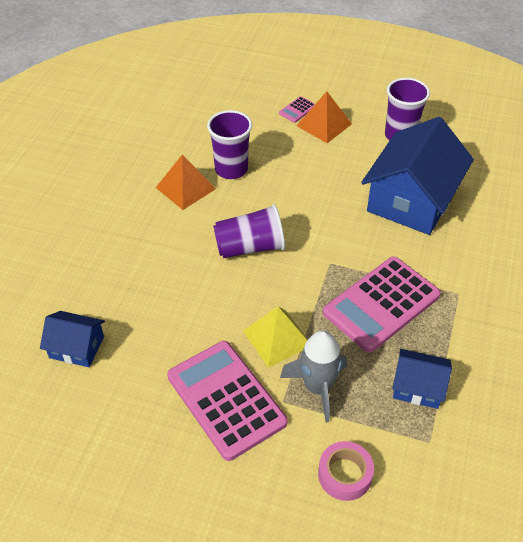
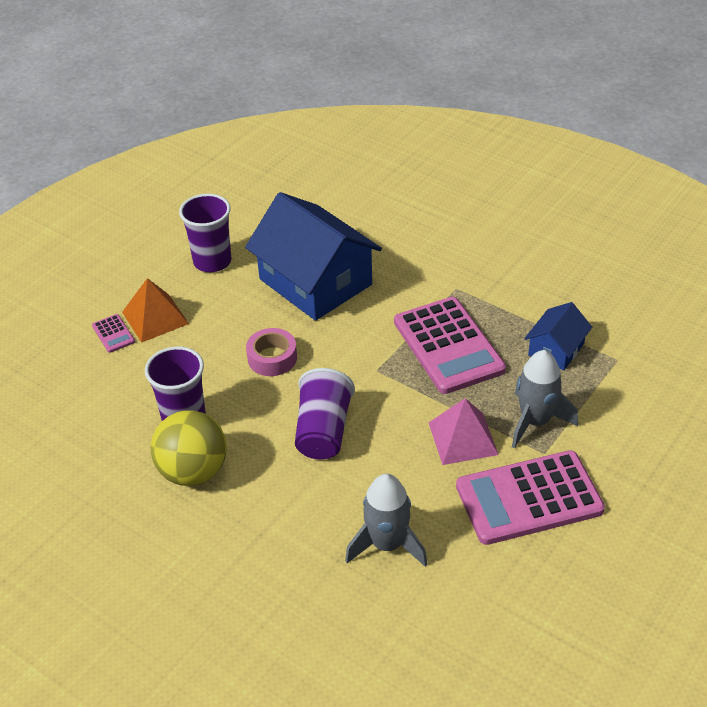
camera: 70 degrees left, 5 degrees down
blue house [40,311,105,367] -> none
orange pyramid [156,155,216,210] -> yellow ball [151,410,227,486]
yellow pyramid [243,306,308,368] -> pink pyramid [428,398,499,465]
pink tape [318,441,374,501] -> pink tape moved to [246,328,297,376]
none -> grey rocket [345,474,427,567]

